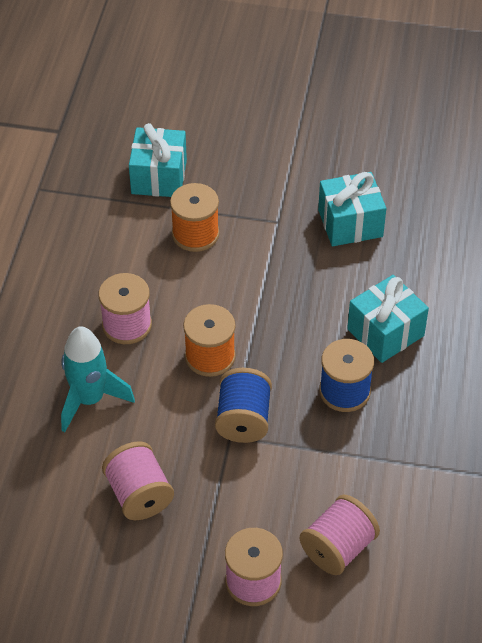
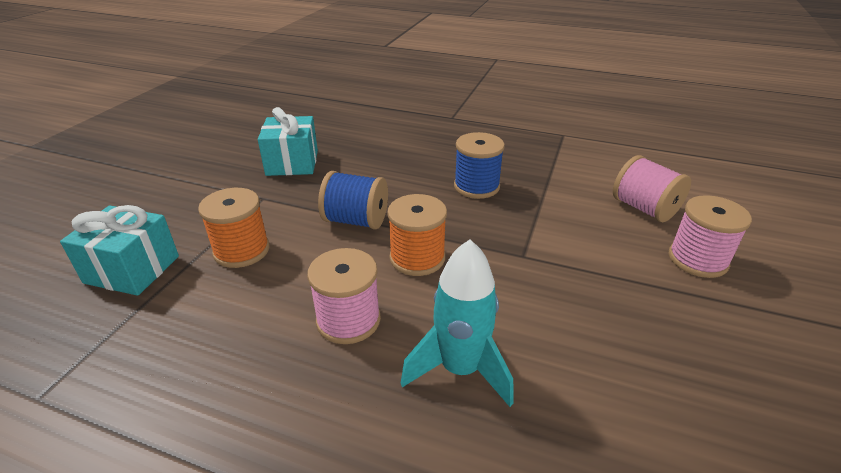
camera: 80 degrees left, 15 degrees down
pink spool [102,441,174,520] -> none
blue spool [215,368,272,443] -> blue spool moved to [318,171,388,230]
turquoise gift [347,275,429,363] -> none

